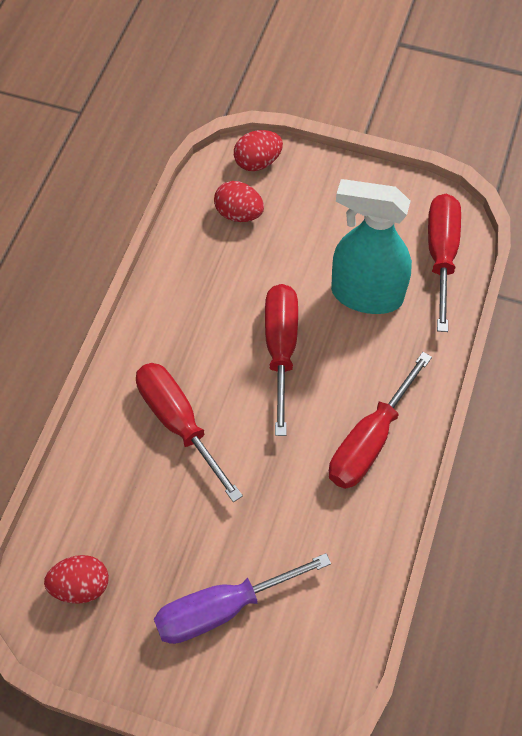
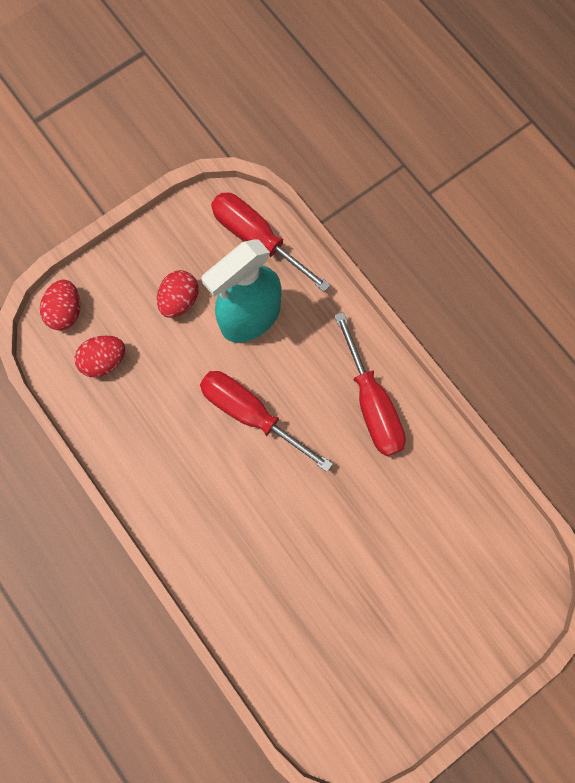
camera: 55 degrees left, 15 degrees up
red egg [44,555,109,604] -> red egg moved to [157,270,199,318]
red screwdriver [136,363,243,502] -> none
purple screwdriver [154,553,331,644] -> none

